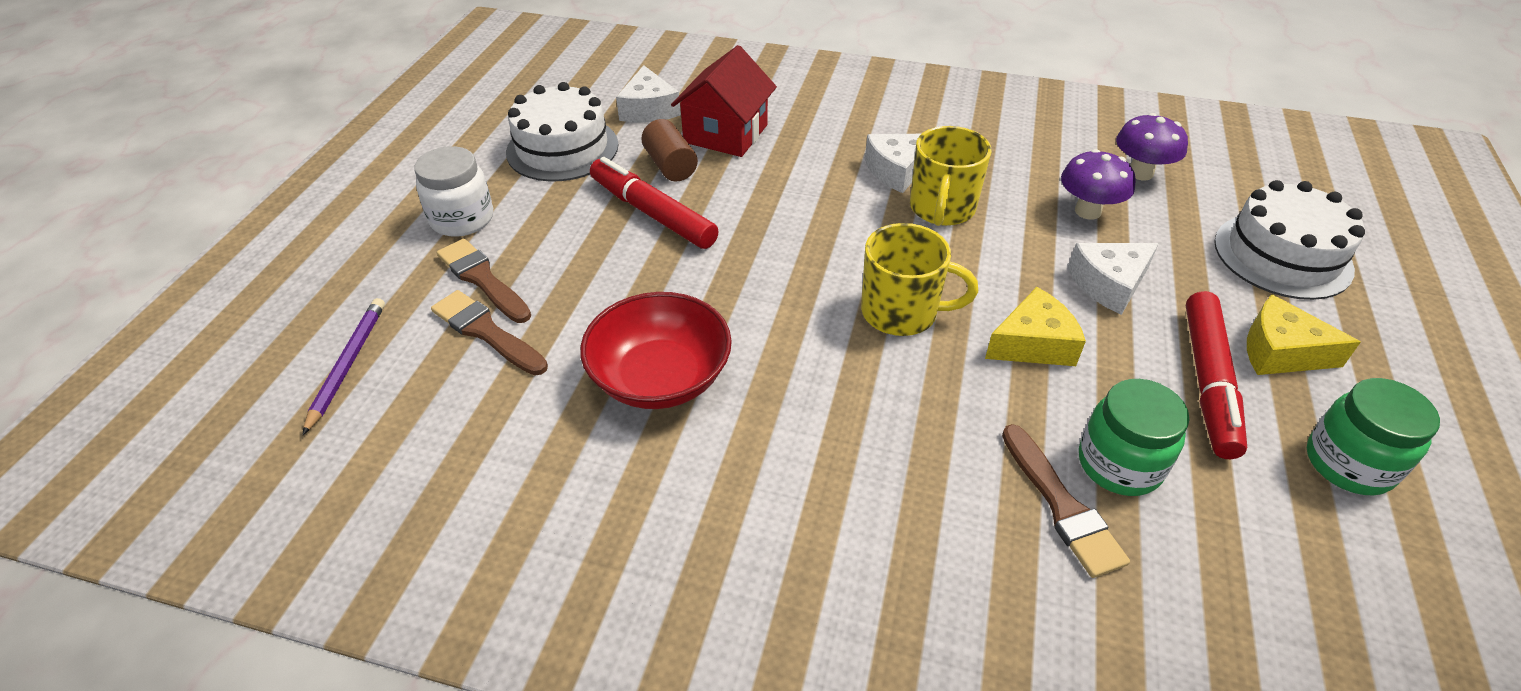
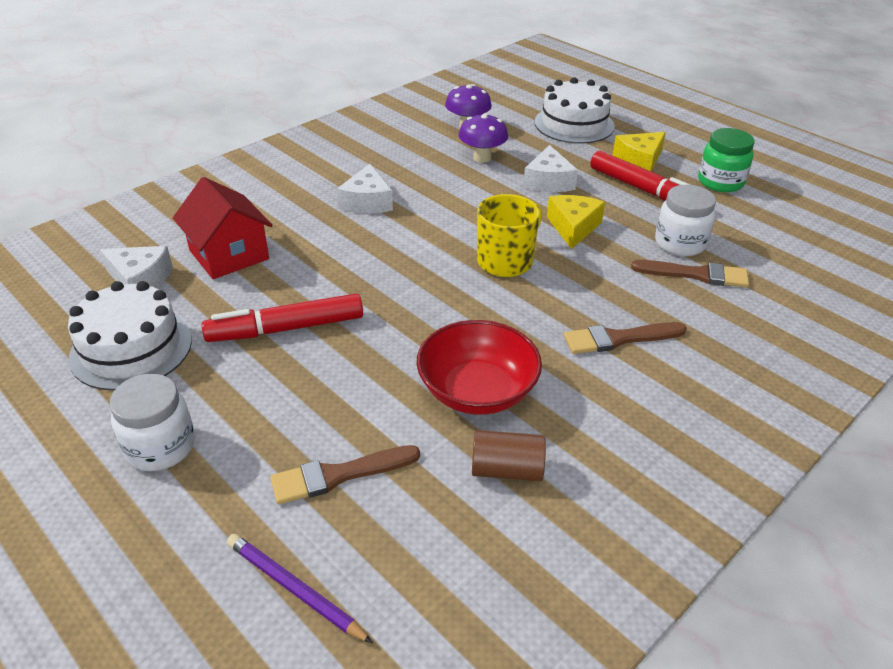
camera: 60 degrees left, 5 degrees down
brown brush [437,238,531,323] -> brown brush moved to [564,322,687,354]
brown cylinder [641,119,698,182] -> brown cylinder moved to [472,430,546,481]
yellow mug [910,126,991,226] -> none
green jar [1079,379,1190,496] -> white jar [655,185,716,256]

